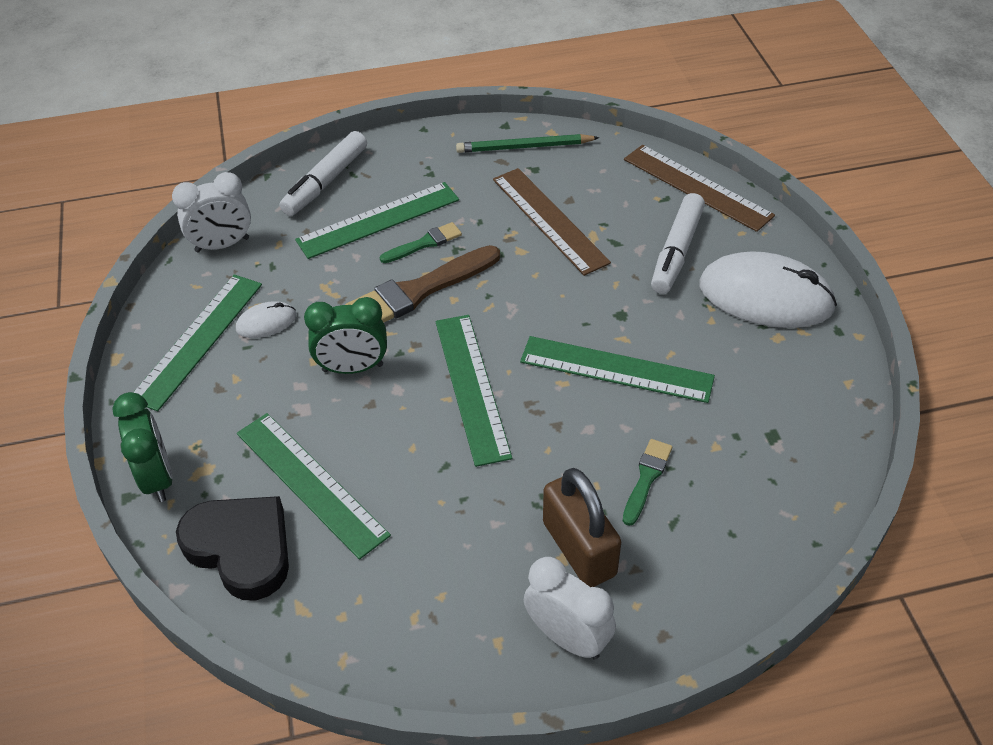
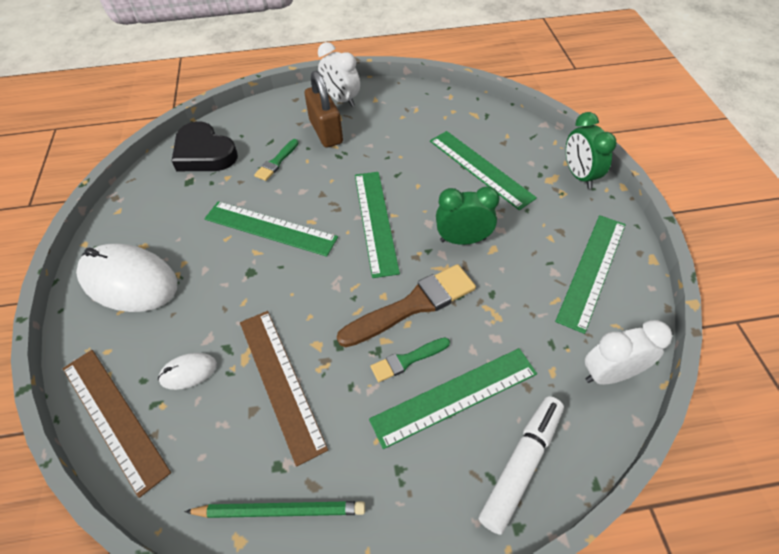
camera: 175 degrees left, 5 degrees up
black heart [176,496,289,601] -> black heart moved to [172,121,238,171]
white mouse [236,302,297,338] -> white mouse moved to [158,353,217,390]
white marker [651,193,705,294] -> none

